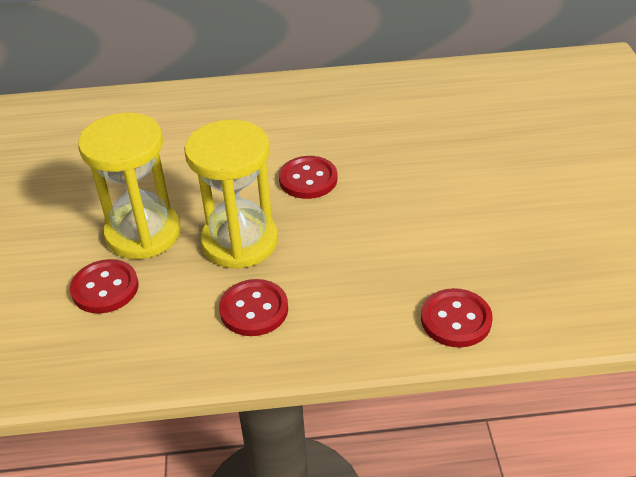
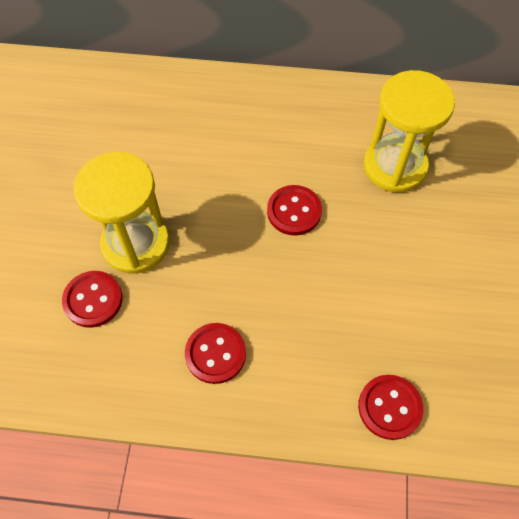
camera: 10 degrees right, 20 degrees up
yellow hourglass [184,120,278,269] -> yellow hourglass moved to [364,70,455,193]

